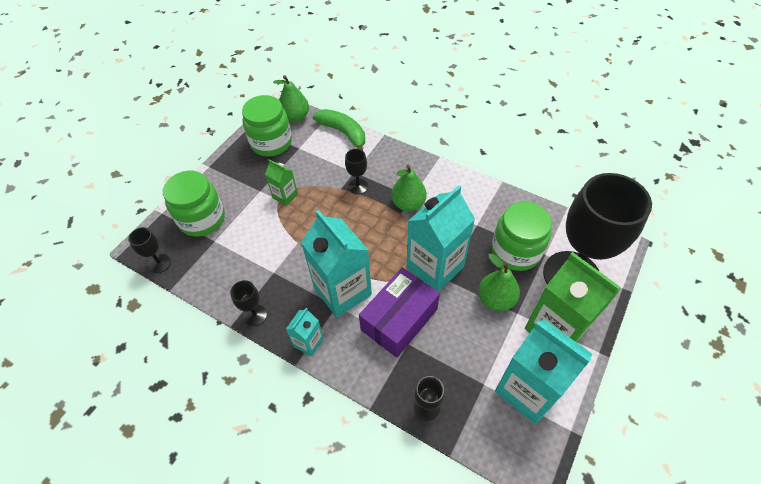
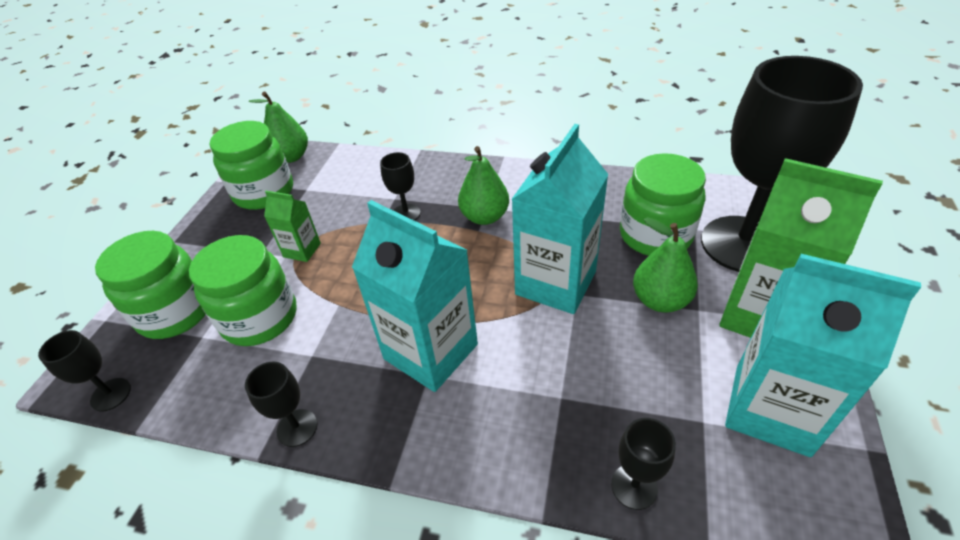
camera: 15 degrees left, 10 degrees down
turquoise carton [286,308,324,357] -> none
green banana [313,109,365,151] -> none
purple box [359,268,440,358] -> none
none -> green jar [189,235,297,346]

